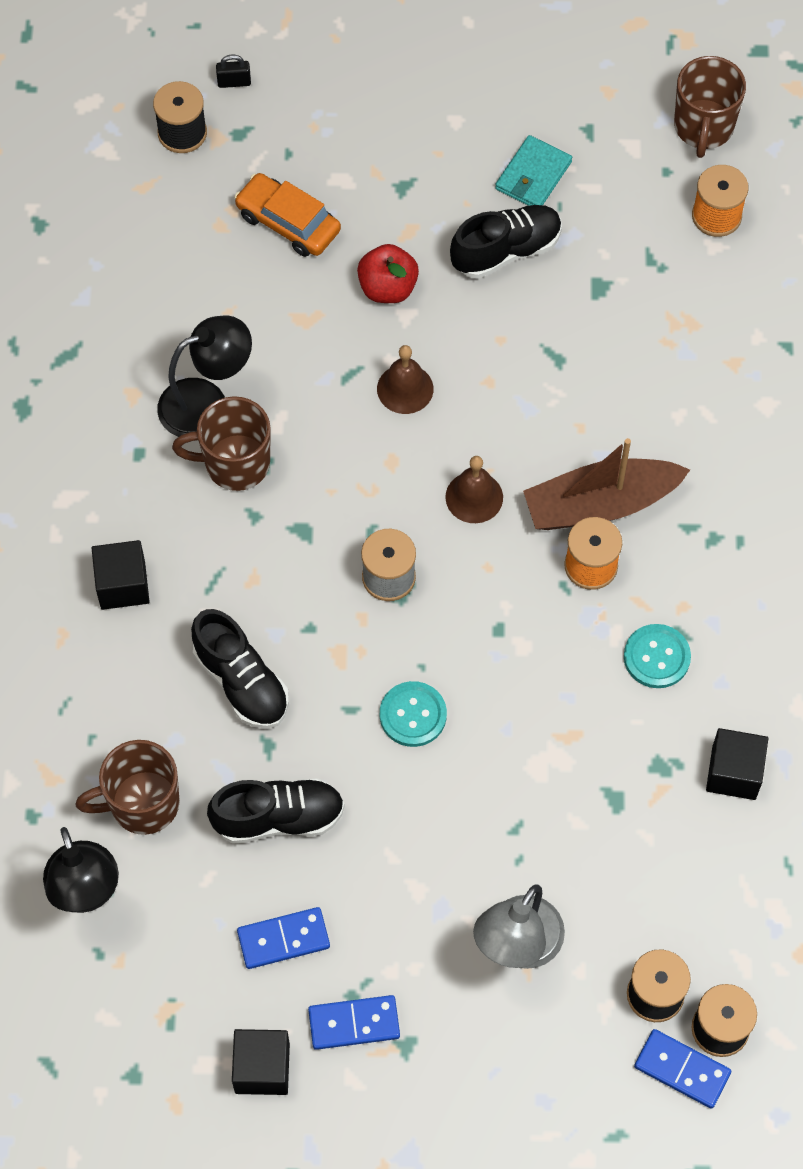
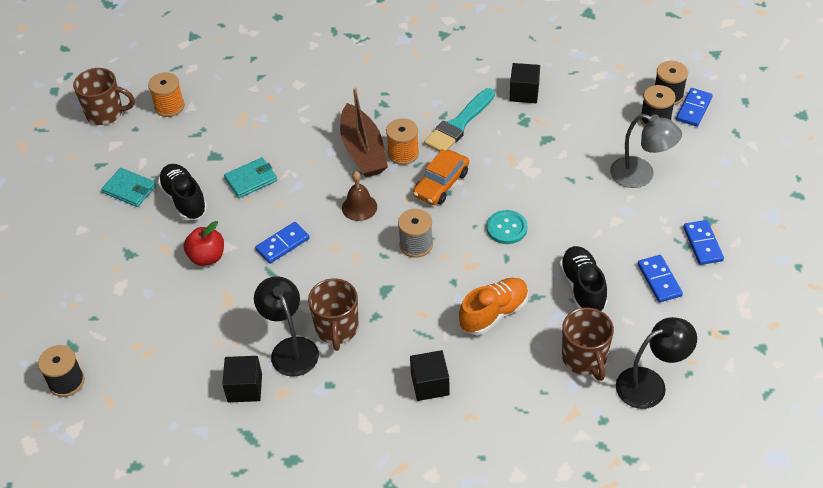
camera: 90 degrees left, 15 degrees down
black shoe [191,609,289,729] -> orange shoe [459,278,528,335]
black padlock [216,54,251,88] -> none
black cube [232,1029,290,1095] -> black cube moved to [222,356,262,402]
orange car [234,173,341,257] -> orange car moved to [413,149,469,205]
brown bell [377,345,433,414] -> blue domino [255,222,310,264]
turquoise button [624,624,691,688] -> turquoise brush [424,88,495,152]
none -> turquoise wallet [224,157,277,198]

